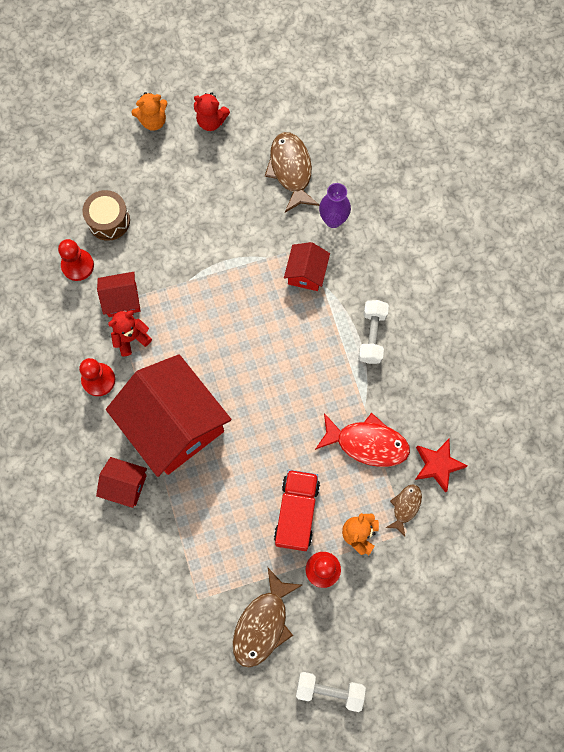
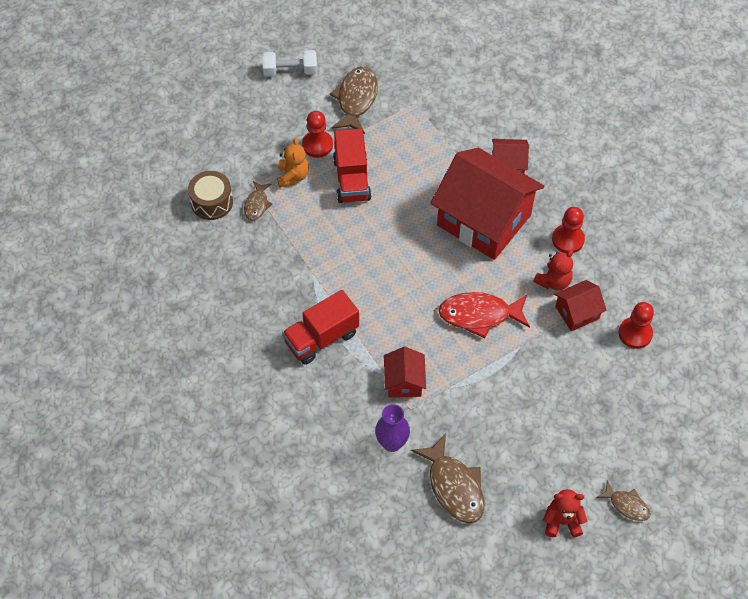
camera: 165 degrees right, 15 degrees down
brown drum [83,190,130,241] -> brown drum moved to [188,171,233,220]
orange teddy bear [131,92,168,131] -> brown fish [596,480,651,521]
red fish [315,413,410,467] -> red fish moved to [439,292,530,338]
white dumbbell [358,300,389,364] -> red truck [282,290,359,364]
red star [415,439,467,493] -> none

